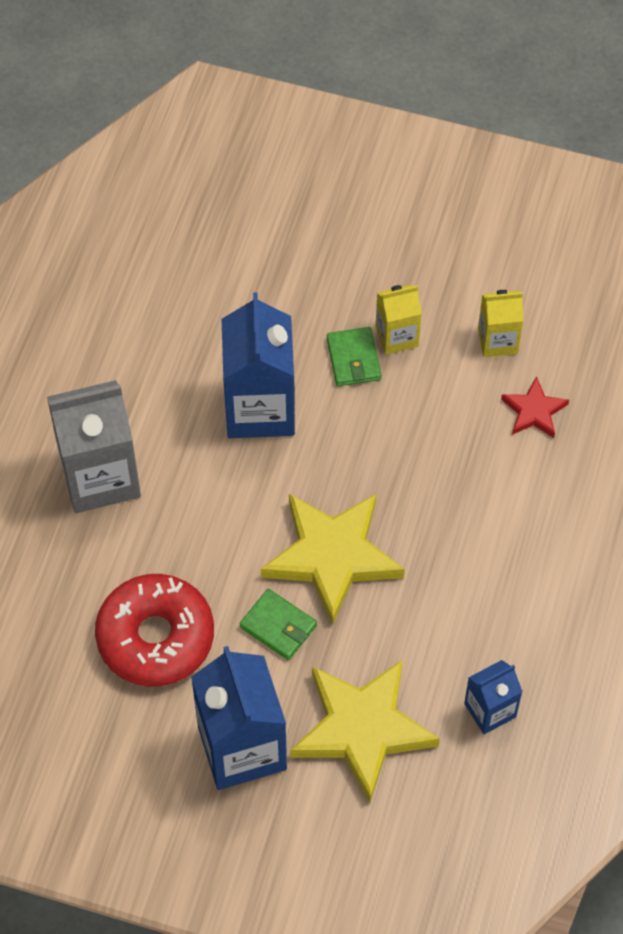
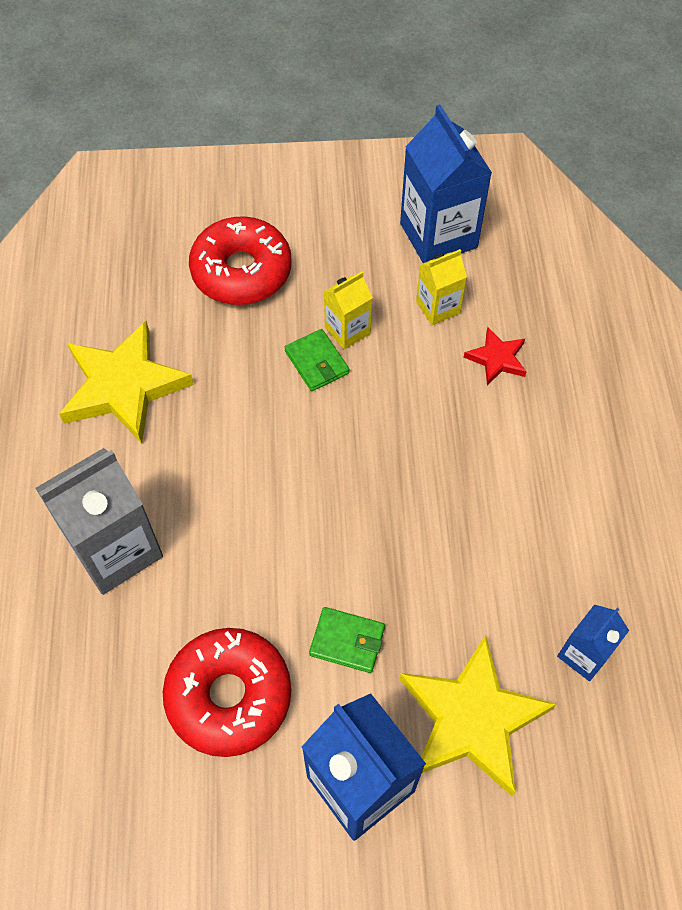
camera: 20 degrees left, 0 degrees up
blue carton [221,292,295,438] -> blue carton moved to [400,104,492,263]
yellow star [261,494,405,626] -> yellow star moved to [59,321,194,444]
none -> red donut [189,216,292,305]

